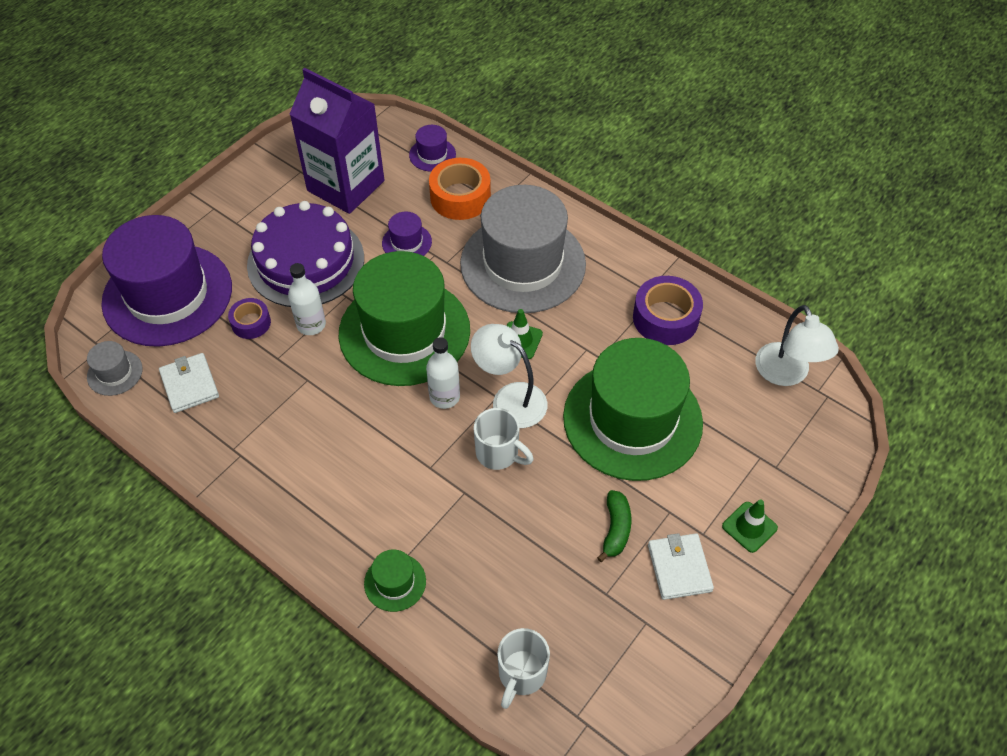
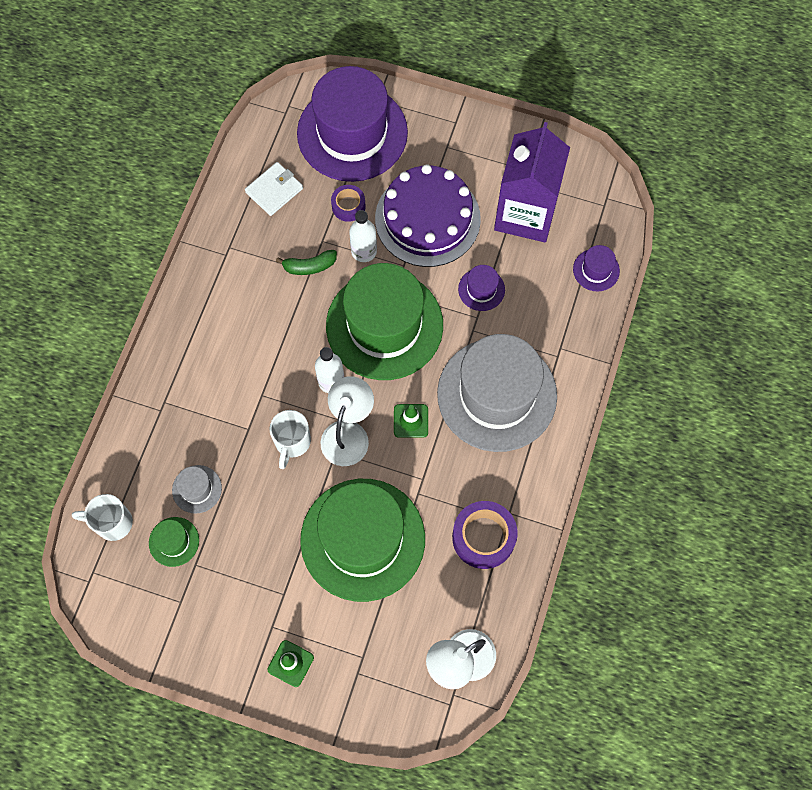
camera: 70 degrees right, 15 degrees up
grey hat [87,341,143,396] -> grey hat moved to [172,465,222,514]
green hat [364,549,426,612] -> green hat moved to [149,517,199,567]
orange tape [429,158,491,220] -> none
green banana [597,490,631,562] -> green banana moved to [276,250,337,275]
white wallet [648,533,714,600] -> none

